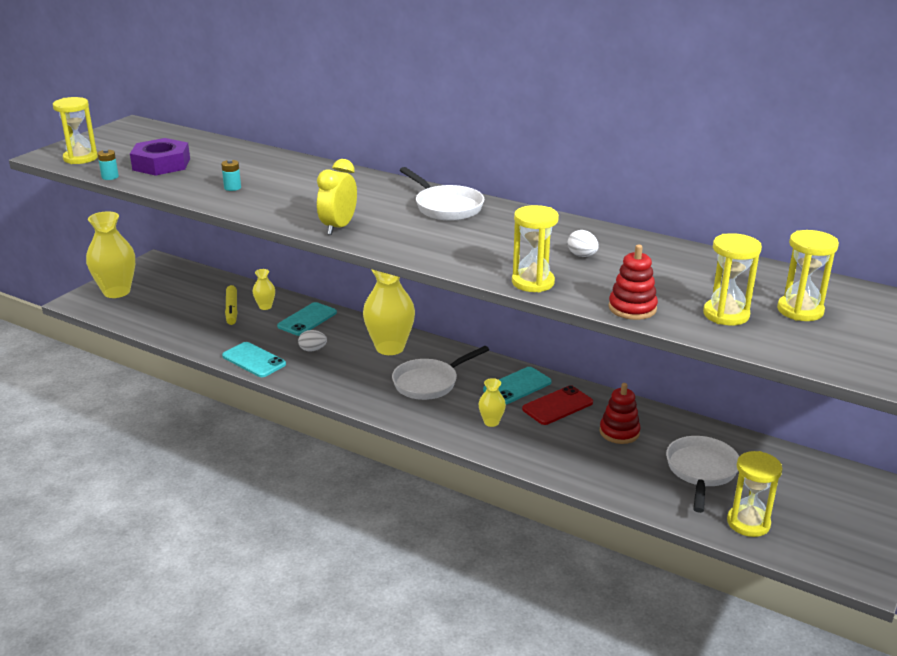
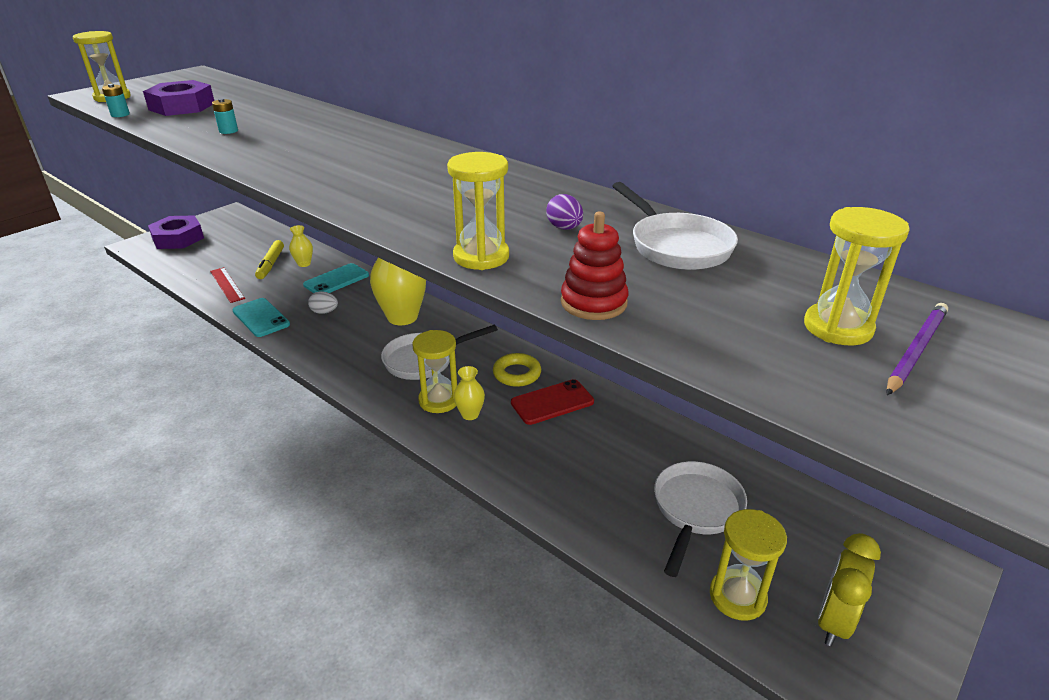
camera: 10 degrees right, 5 degrees up
yellow vase [86,211,135,298] -> purple nut [148,215,204,249]
yellow clock [317,159,357,235] -> yellow clock moved to [818,533,881,646]
white pan [400,167,485,220] -> white pan moved to [613,182,738,270]
turquoise phone [483,367,552,404] -> yellow ring [493,353,541,387]
white egg [568,230,599,257] -> purple egg [546,194,583,230]
red stacking toy [600,383,640,444] -> none
yellow hourglass [703,233,762,326] -> yellow hourglass moved to [412,330,457,413]
none -> red ruler [210,267,245,303]
none -> purple pencil [886,303,948,395]

